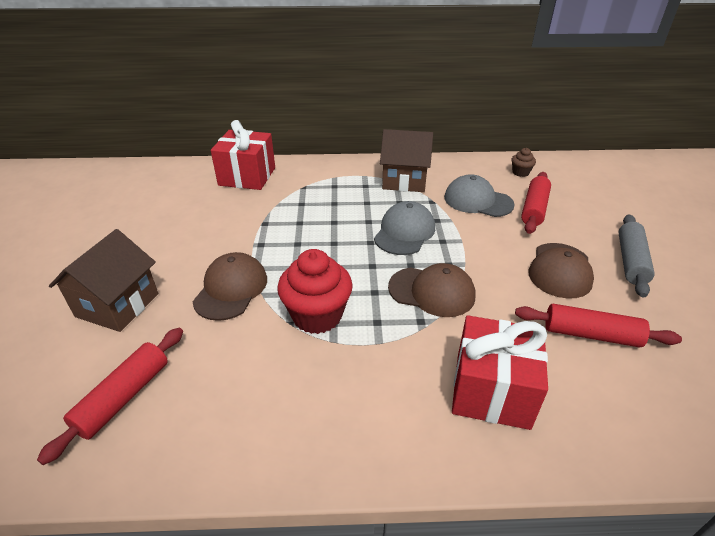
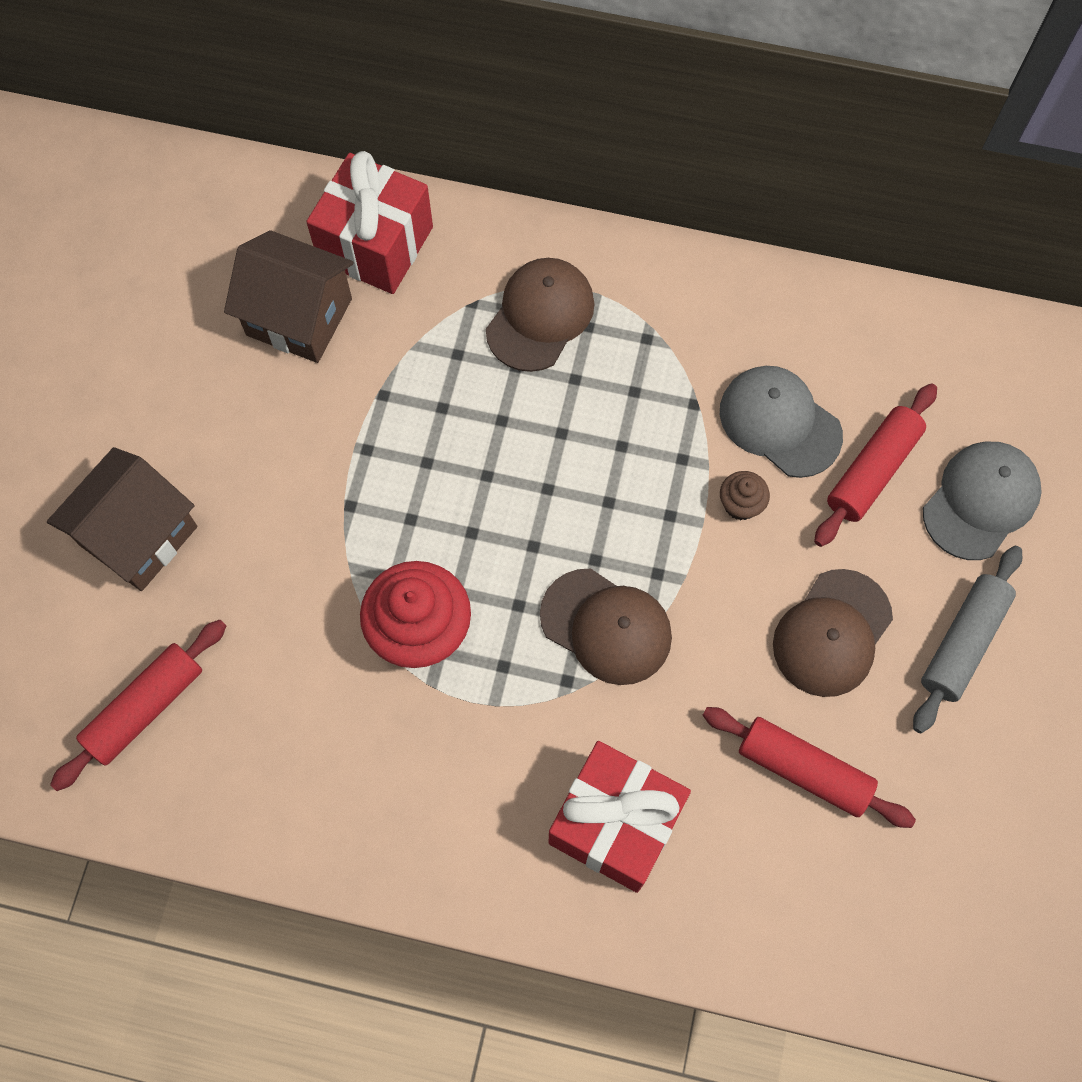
camera: 15 degrees right, 30 degrees up
brown cap [192,252,267,321] -> brown cap moved to [486,258,594,372]
grey cap [374,201,435,255] -> grey cap moved to [923,442,1042,560]
brown house [380,129,433,192] -> brown house moved to [224,230,354,363]
brown cupcake [511,148,536,177] -> brown cupcake moved to [720,471,770,520]

